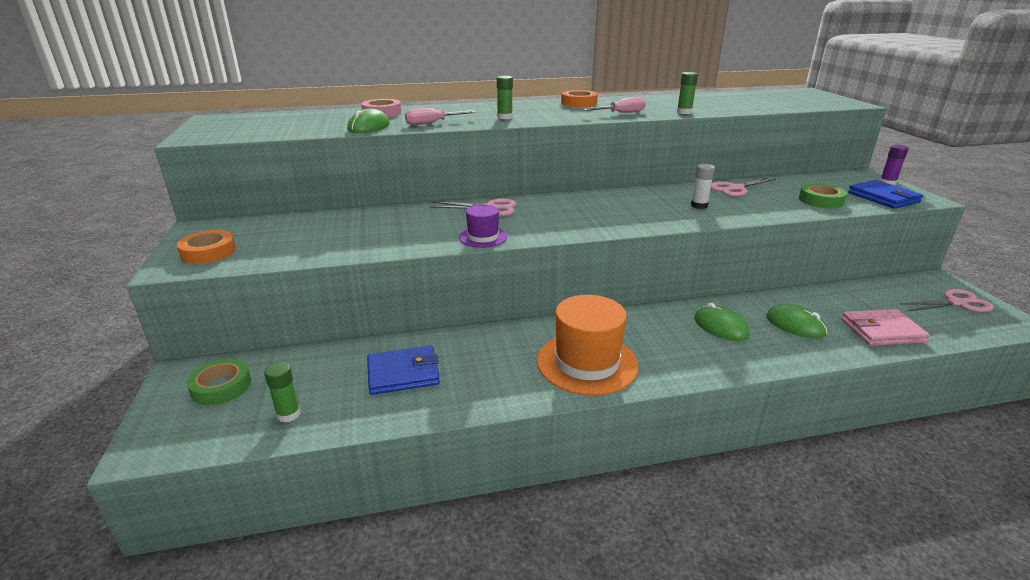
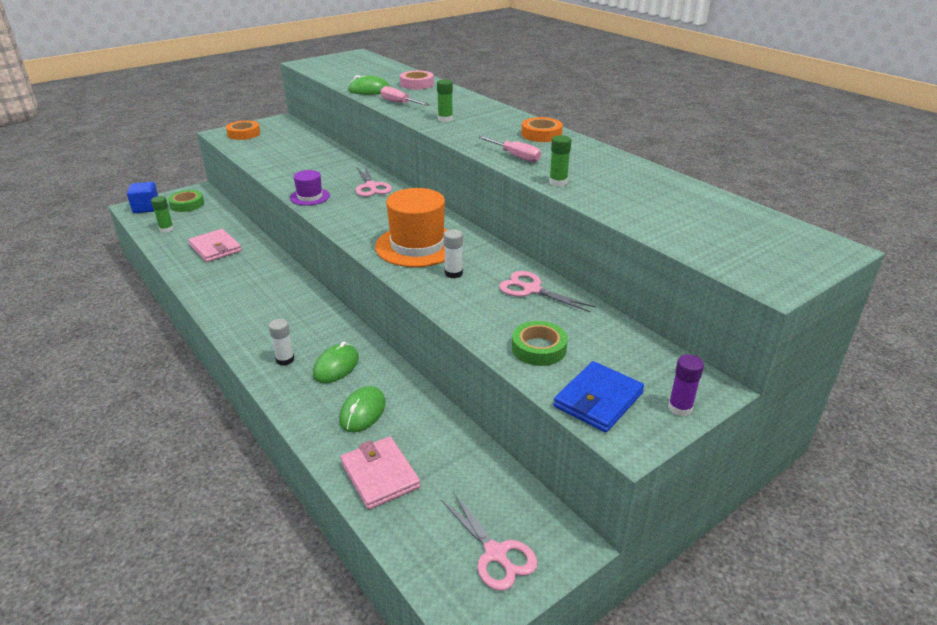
camera: 65 degrees right, 5 degrees up
blue wallet [367,346,440,395] -> pink wallet [188,229,242,262]
orange hat [537,295,639,396] -> orange hat moved to [375,188,447,267]
none -> blue cube [127,182,158,213]
none -> white glue stick [269,319,294,366]

